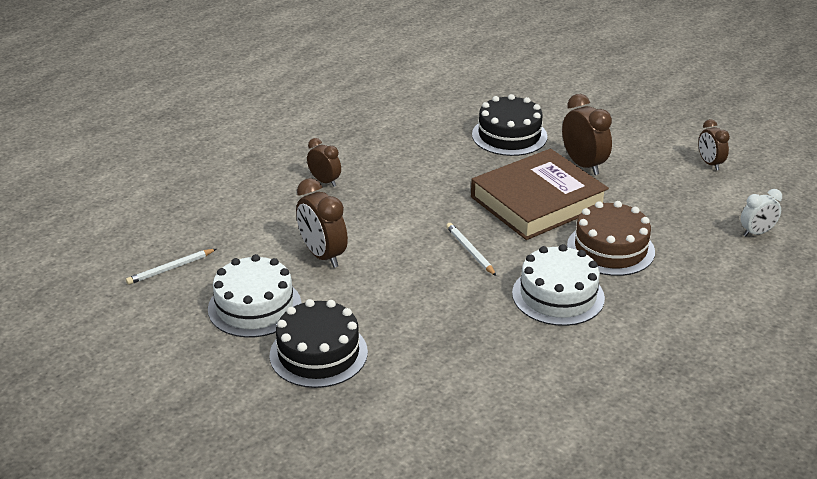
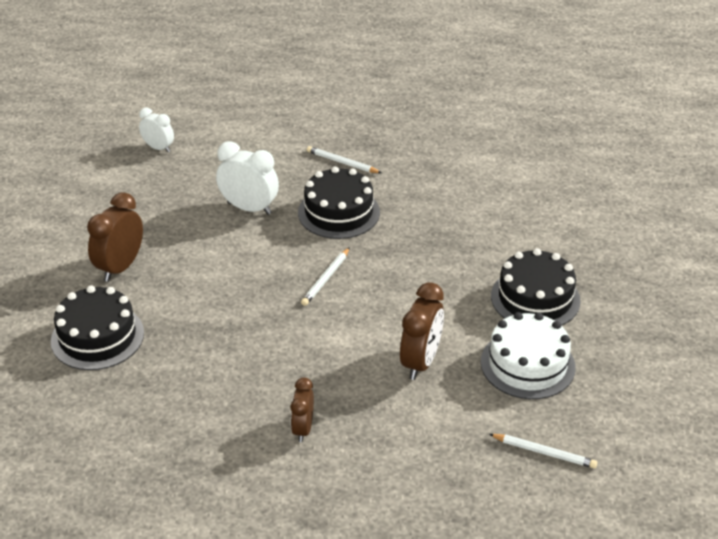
camera: 125 degrees left, 5 degrees up
brown book [471,149,609,240] -> none
white cake [512,244,605,326] -> black cake [298,166,380,239]
brown cake [567,201,655,276] -> white clock [216,141,279,215]
brown clock [698,119,730,170] -> none
none -> white pencil [307,146,381,173]

